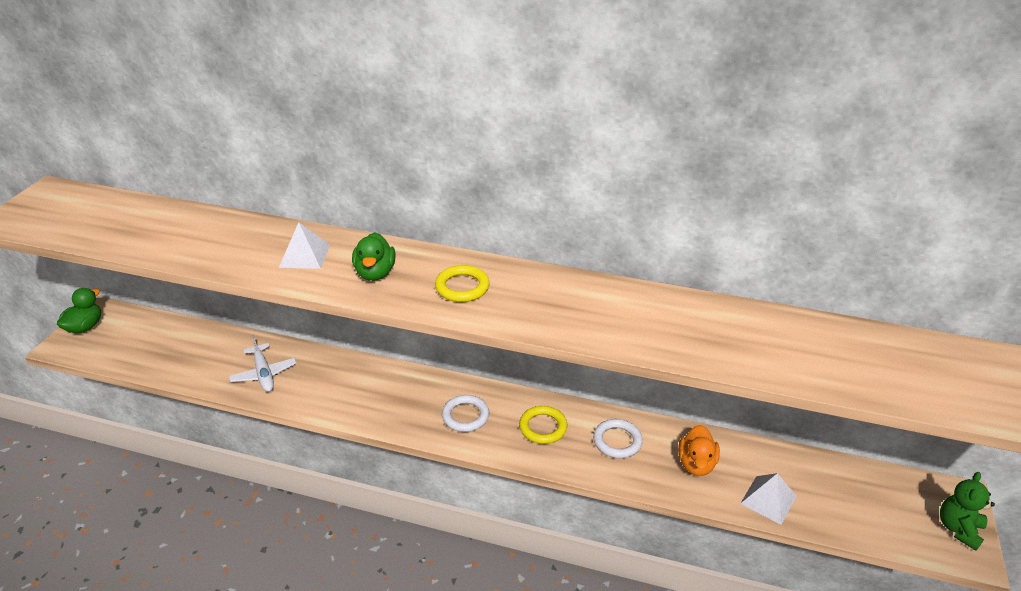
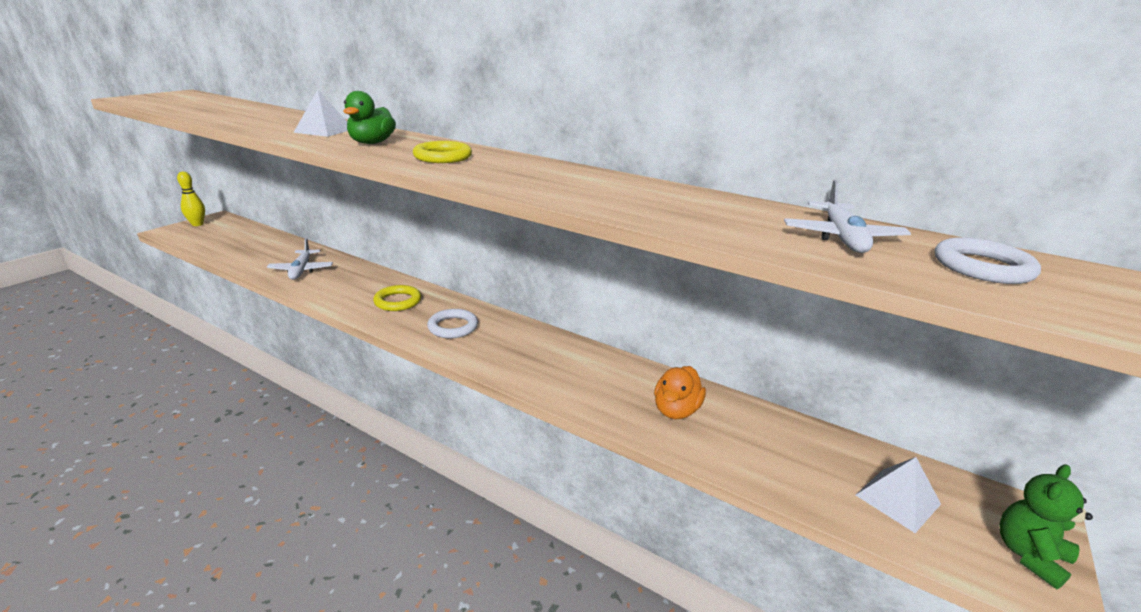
camera: 15 degrees right, 10 degrees down
green duck [57,288,101,334] -> yellow bowling pin [177,171,205,226]
yellow ring [519,406,567,444] -> yellow ring moved to [373,285,421,311]
white ring [593,419,643,458] -> white ring moved to [935,237,1041,284]
white pyramid [740,473,796,525] -> white pyramid moved to [856,457,941,533]
none -> white plane [784,180,911,253]

